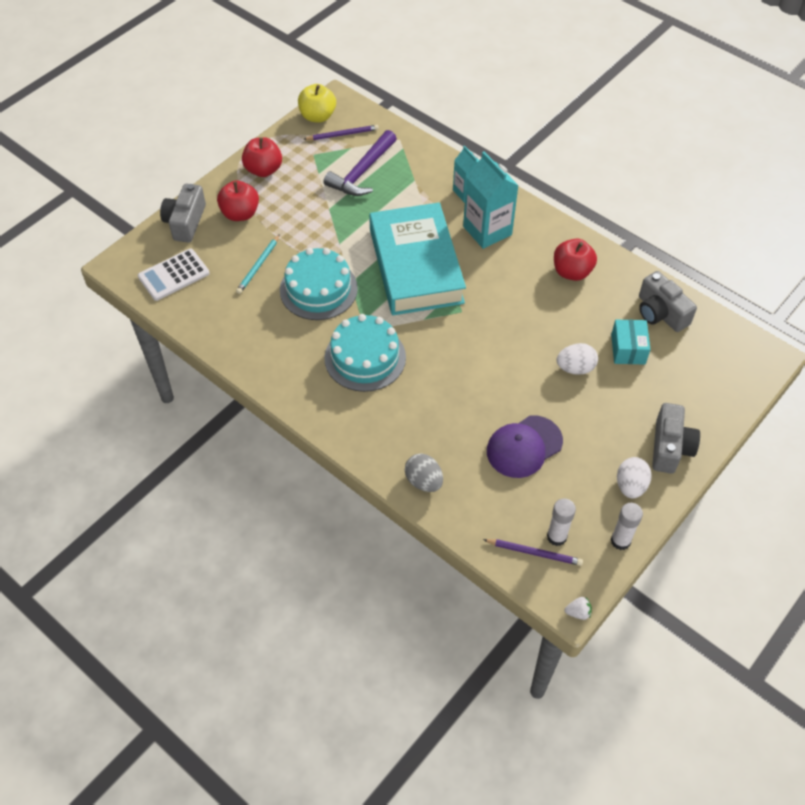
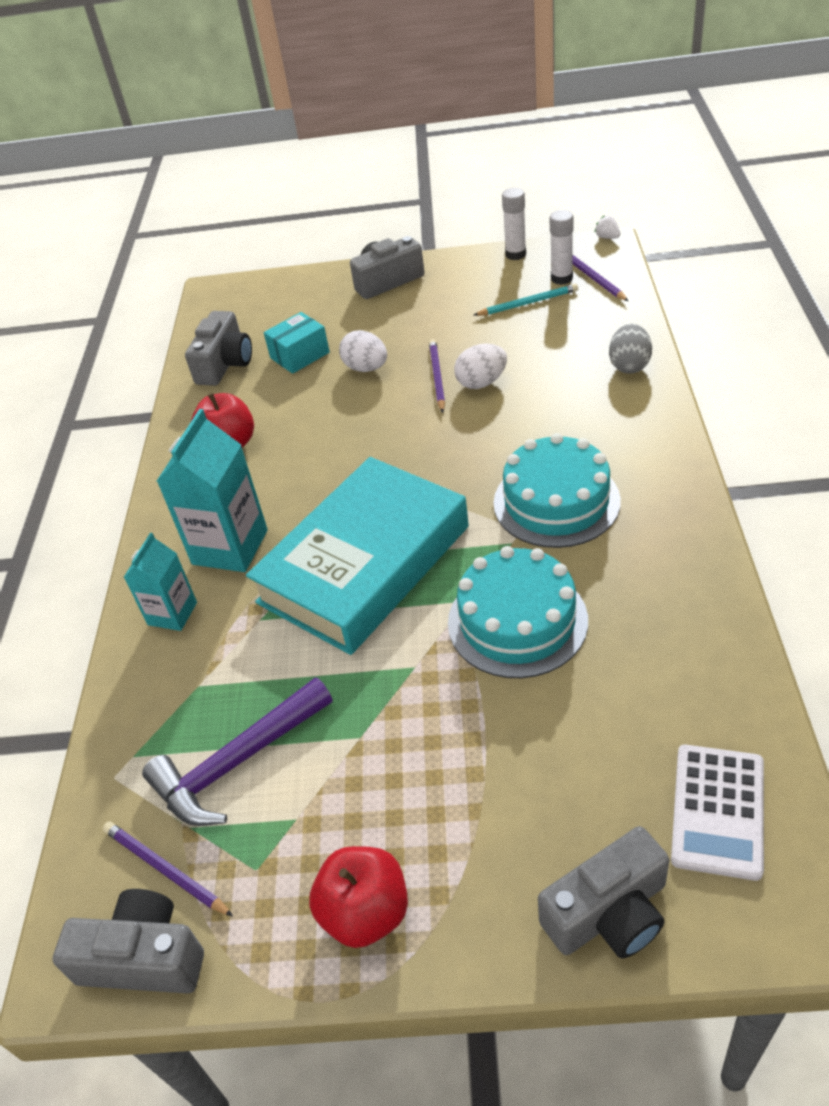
camera: 125 degrees left, 10 degrees down
white calculator [138,249,210,301] -> white calculator turned 90 degrees clockwise [671,745,764,881]
red apple [217,180,259,221] -> none
turquoise pencil [236,234,280,294] -> turquoise pencil moved to [474,284,578,316]
yellow apple [298,84,336,123] -> grey camera [53,889,204,994]
purple hammer [324,130,397,196] -> purple hammer turned 150 degrees clockwise [142,677,333,826]
purple cap [487,415,563,478] -> none
white egg [617,457,652,499] -> white egg moved to [454,343,507,389]
none -> purple pencil [429,339,445,413]

